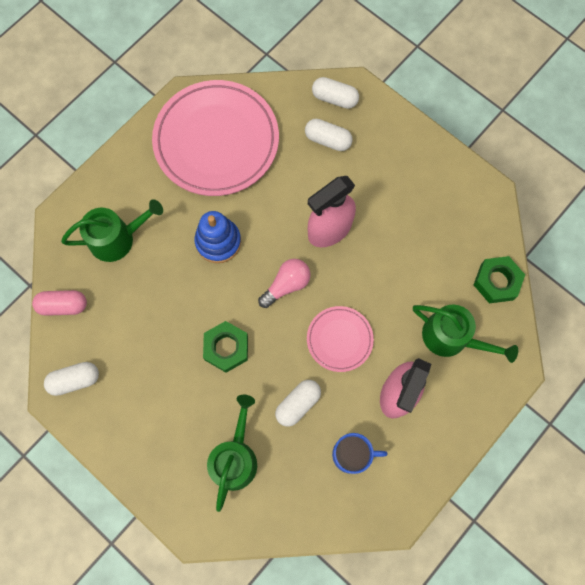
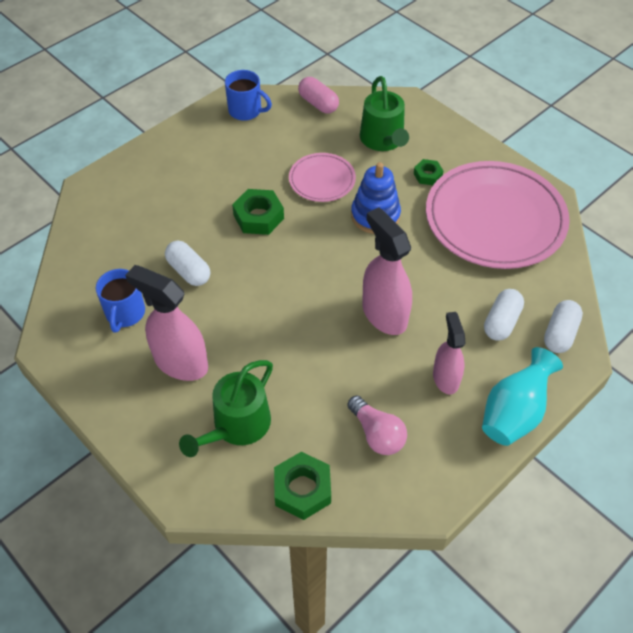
camera: 95 degrees right, 20 degrees down
pink capsule [32,290,87,316] -> pink capsule turned 45 degrees counterclockwise [298,77,339,114]
white capsule [44,362,99,396] -> blue mug [225,70,272,121]
green watering can [207,395,257,512] -> none
pink light bulb [258,259,311,308] -> pink light bulb moved to [347,395,407,455]
pink plate [307,306,374,372] -> pink plate moved to [289,153,356,202]
none -> green nut [414,159,443,185]
none -> pink spray bottle [433,312,466,395]
none -> turquoise vase [482,347,563,446]

